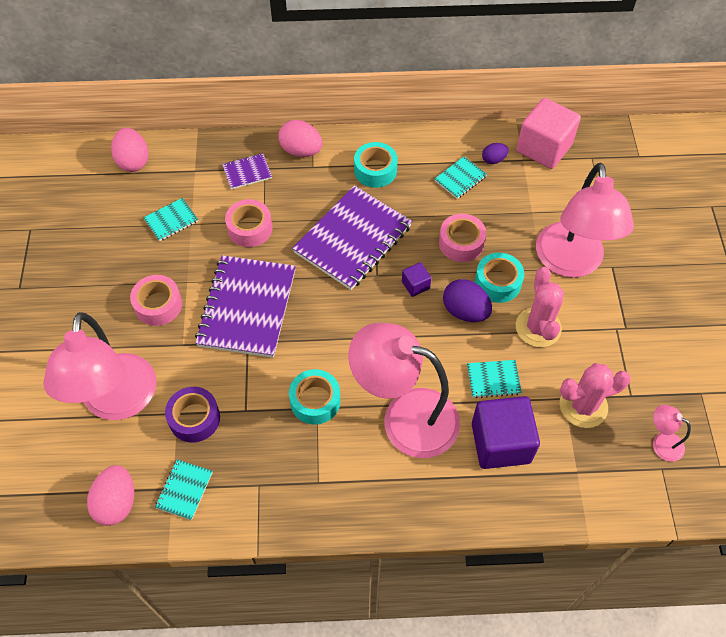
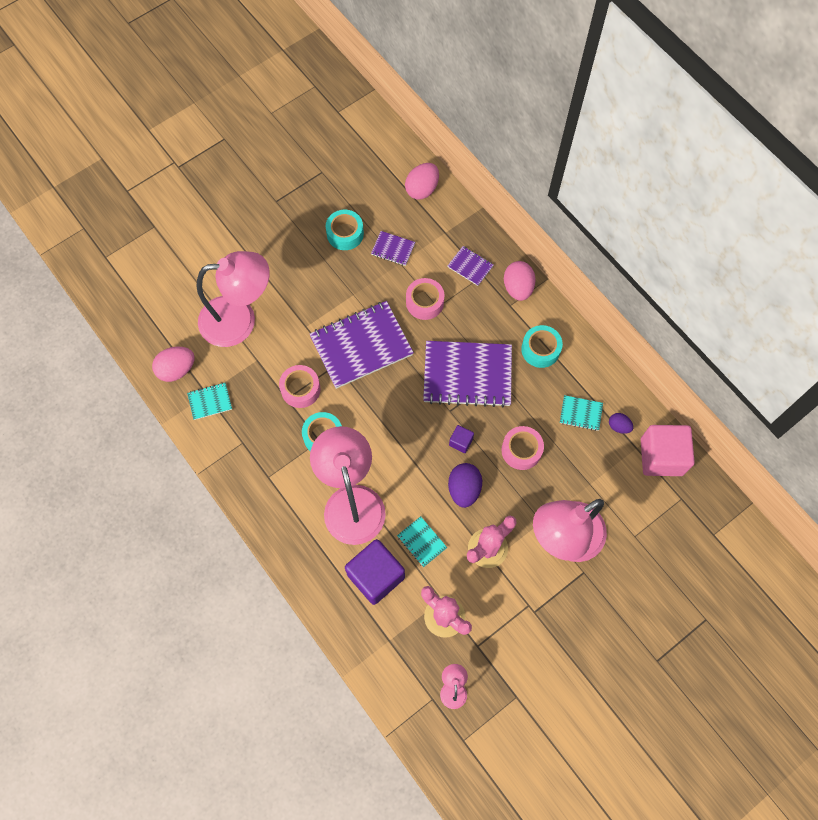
camera: 55 degrees right, 10 degrees up
pink lamp [43,312,157,420] -> pink lamp turned 150 degrees counterclockwise [196,251,270,347]
pink tape [130,275,182,326] -> pink tape moved to [279,365,321,408]
turquoise notebook [143,198,198,241] -> purple notebook [371,231,415,266]
purple tape [165,387,220,443] -> none
turquoise tape [475,253,524,303] -> turquoise tape moved to [326,210,364,250]

